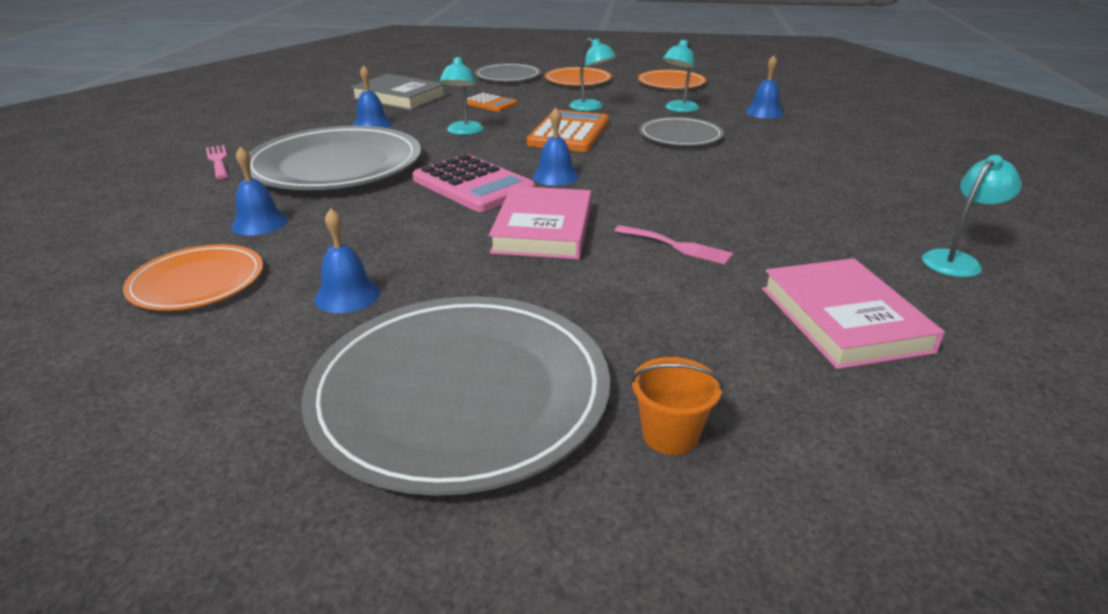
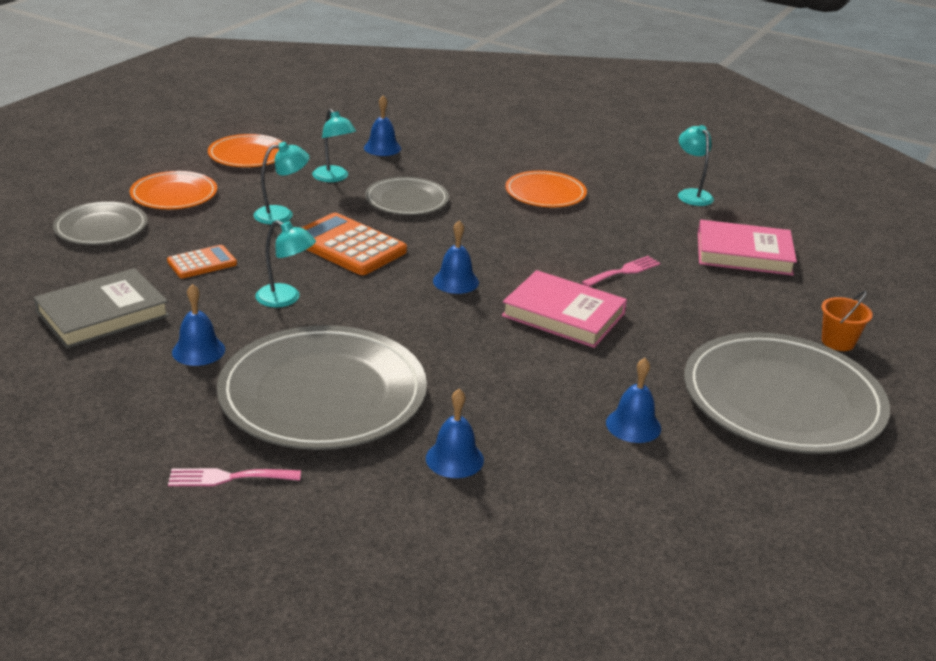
camera: 70 degrees left, 0 degrees up
orange plate [123,244,263,311] -> orange plate moved to [505,171,587,207]
pink calculator [413,154,535,212] -> none

